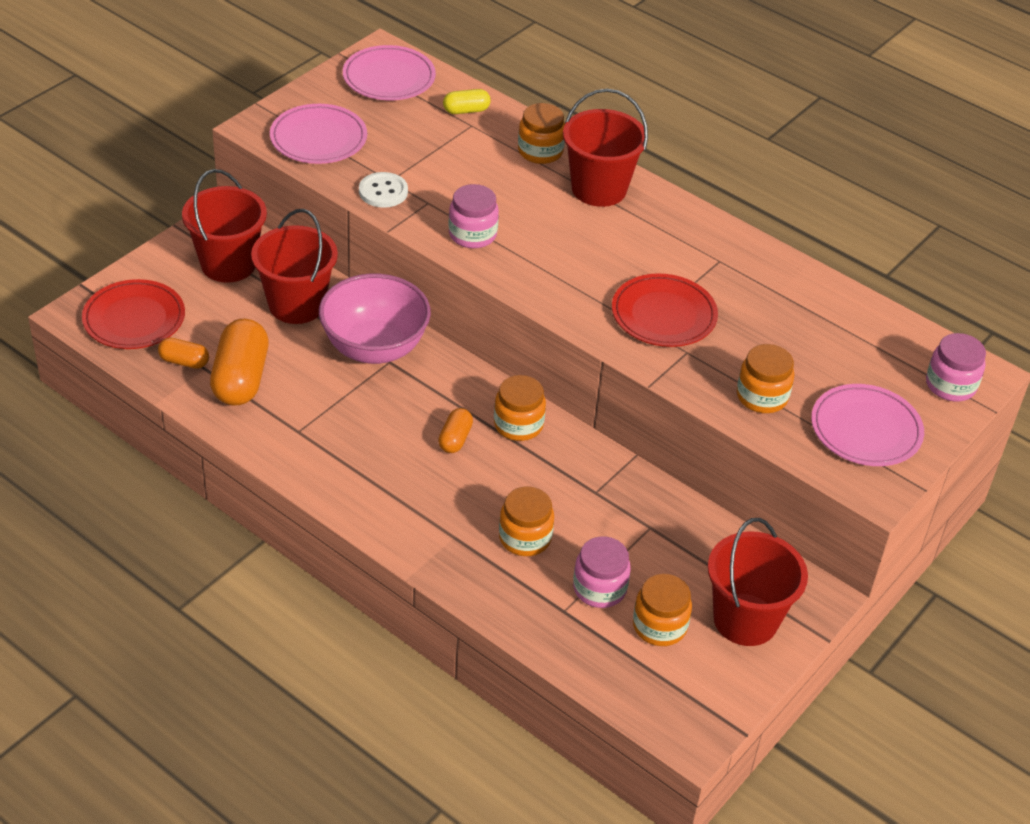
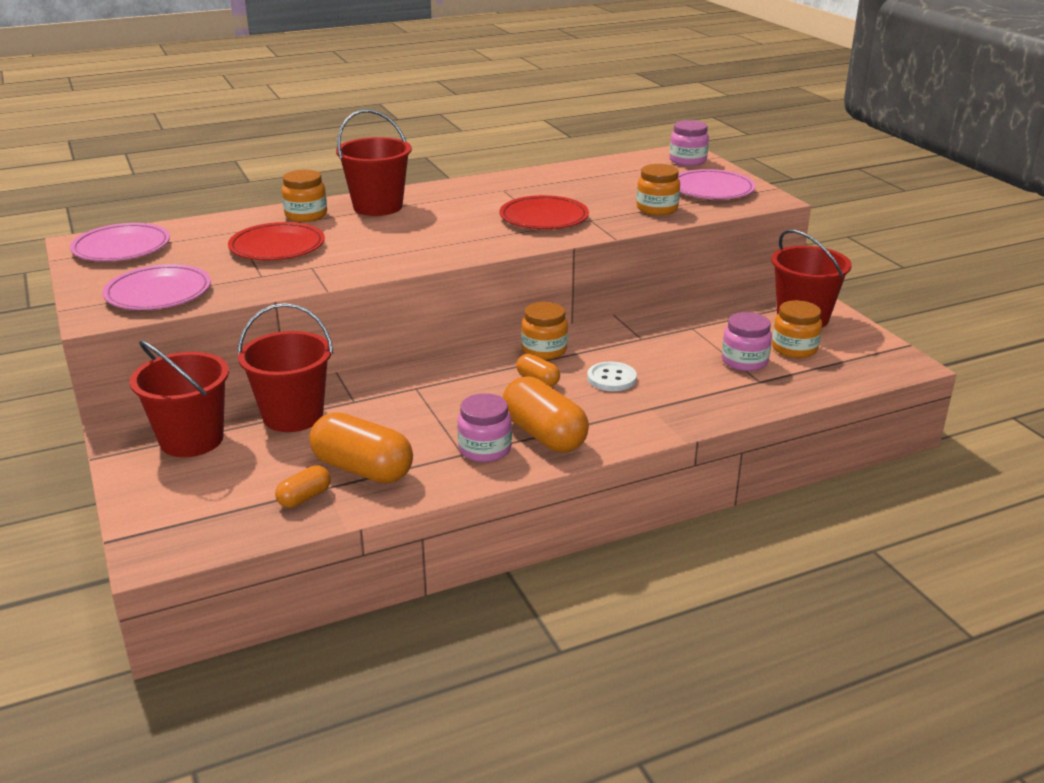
camera: 60 degrees left, 15 degrees down
red plate [82,279,185,349] -> red plate moved to [228,222,325,260]
pink bowl [319,274,431,364] -> none
white button [359,172,408,208] -> white button moved to [587,362,637,391]
yellow capsule [443,89,491,114] -> none
pink jar [448,184,499,248] -> pink jar moved to [457,393,512,462]
orange jar [499,486,554,556] -> none
none -> orange capsule [502,376,589,452]

